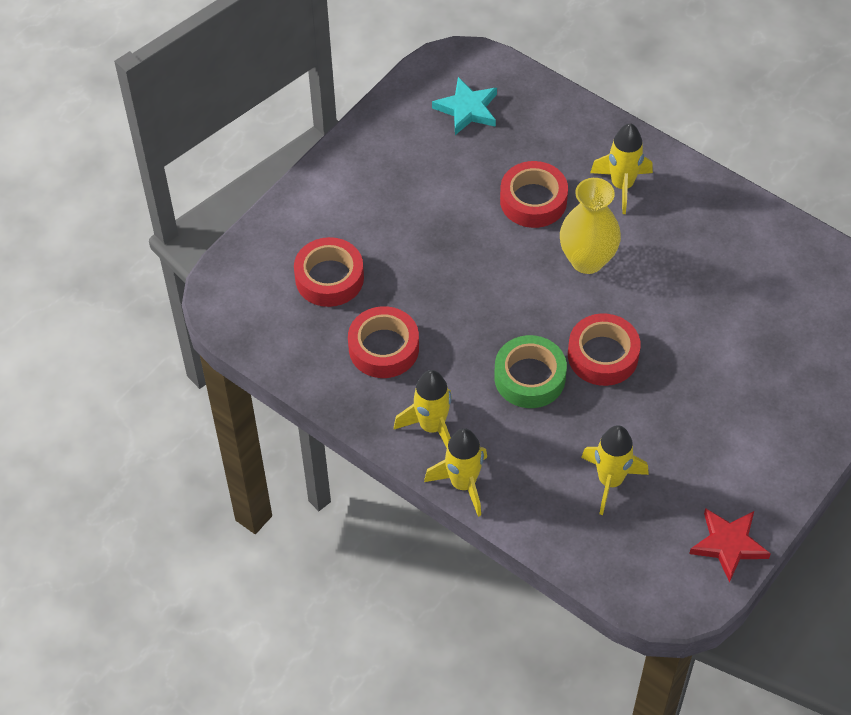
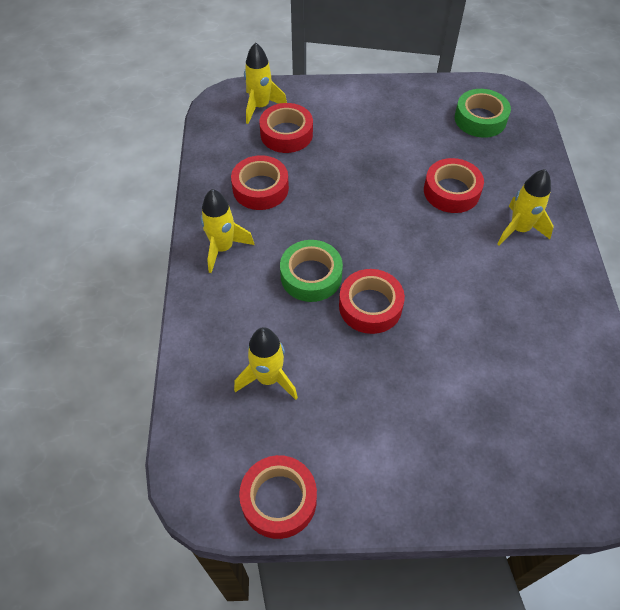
camera: 50 degrees right, 0 degrees up
yellow rocket [424,428,487,517] -> yellow rocket moved to [244,42,287,124]
turquoise star [432,77,497,135] -> green tape [455,89,511,138]
yellow vase [560,178,621,274] -> none
red star [689,508,771,583] -> red tape [239,455,317,539]

